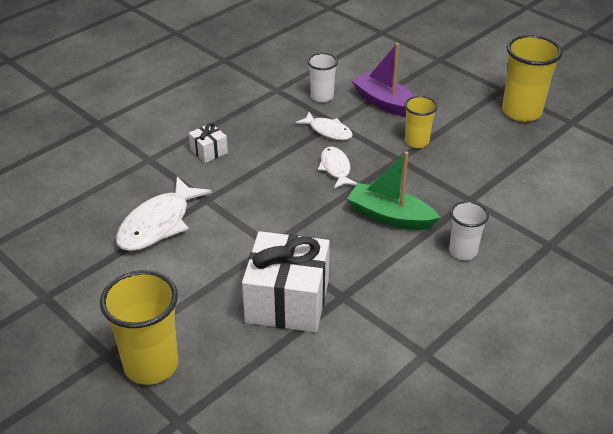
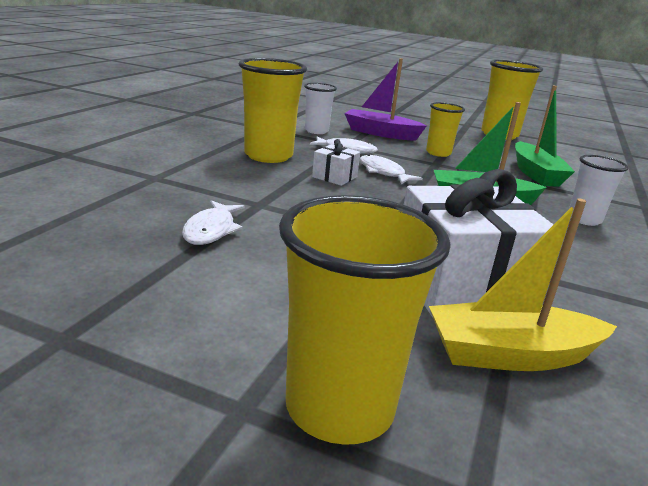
camera: 25 degrees left, 15 degrees down
white fish [116,177,212,251] -> white fish [182,200,245,245], size x0.59
white gift [189,123,228,163] -> white gift moved to [312,139,360,186]
none -> yellow cup [239,58,307,163]
none -> yellow boat [429,199,617,371]
none -> green boat [515,86,575,187]

